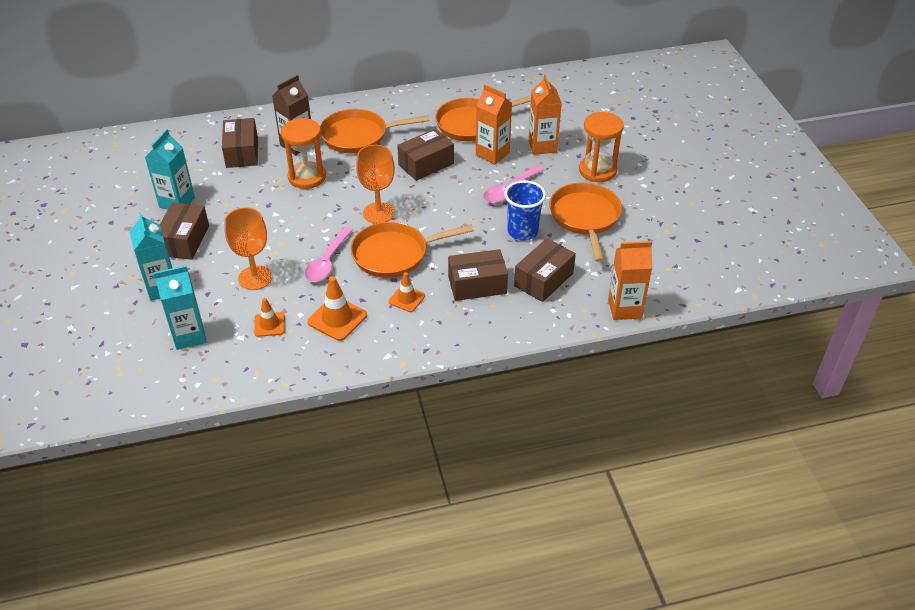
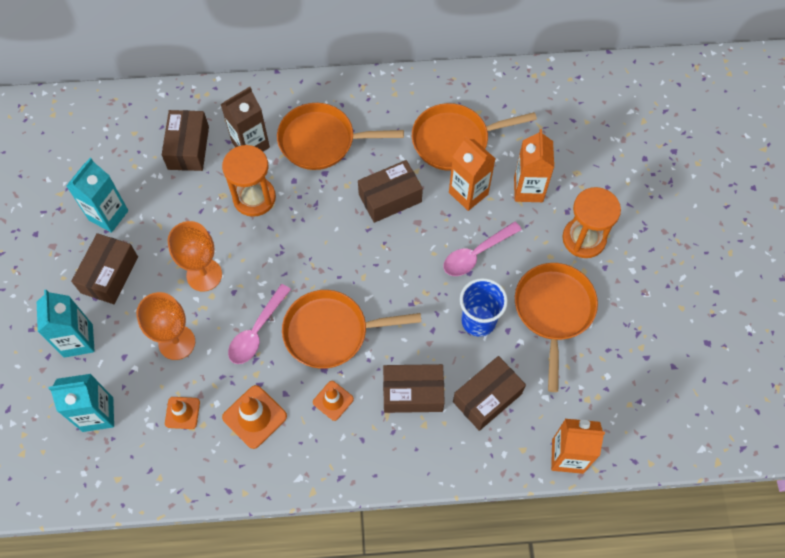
camera: 10 degrees right, 20 degrees up
orange goblet [356,145,395,224] -> orange goblet moved to [168,221,222,292]

